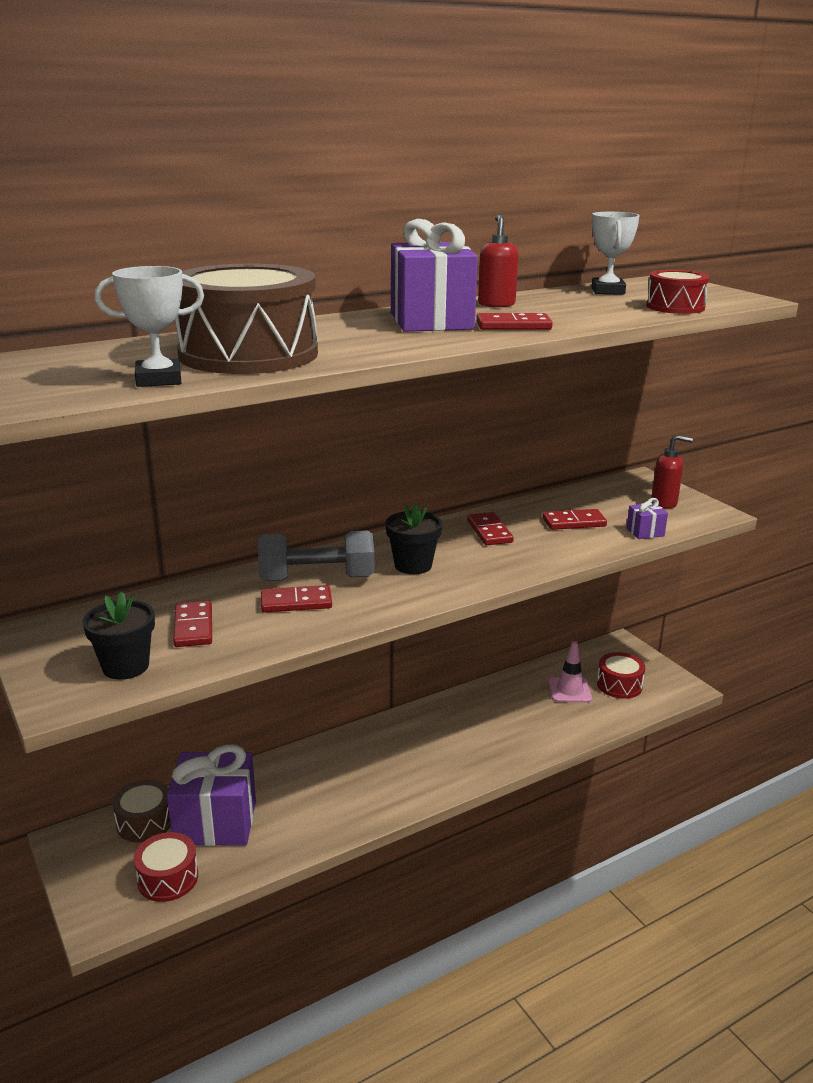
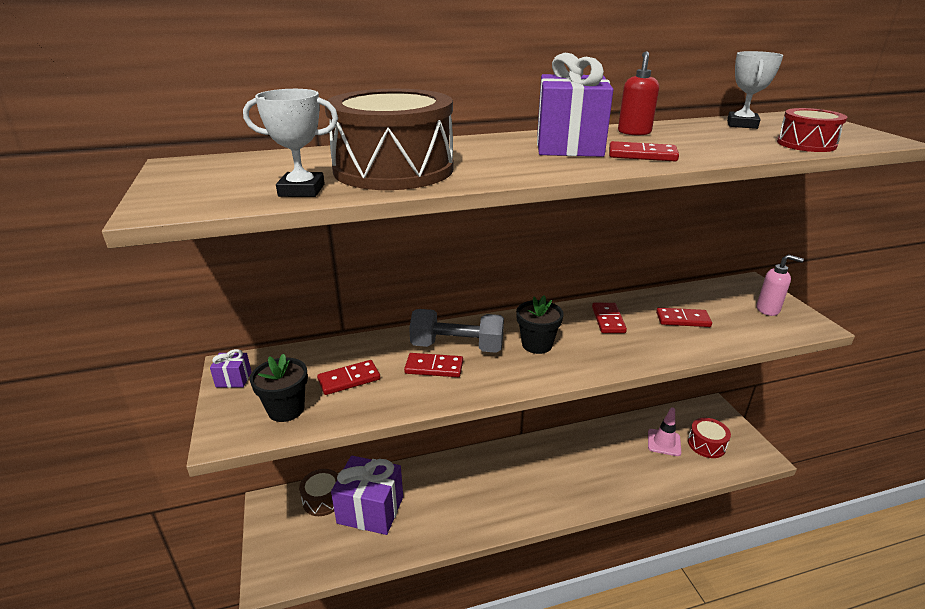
camera: 15 degrees right, 5 degrees up
red drum [134,832,198,902] -> none
red domino [173,601,212,647] -> red domino turned 60 degrees clockwise [317,360,380,395]
purple gift [627,498,668,539] -> purple gift moved to [210,349,252,388]
red soap dispenser [651,435,693,508] -> pink soap dispenser [757,254,804,316]

